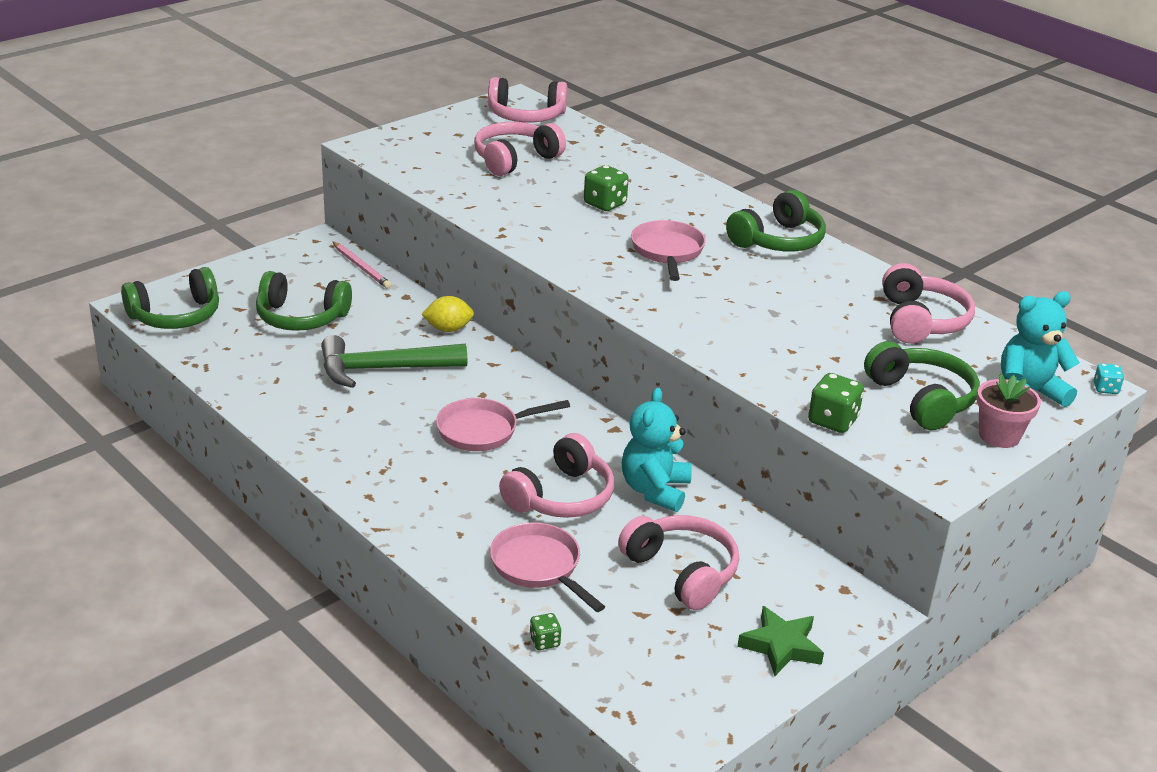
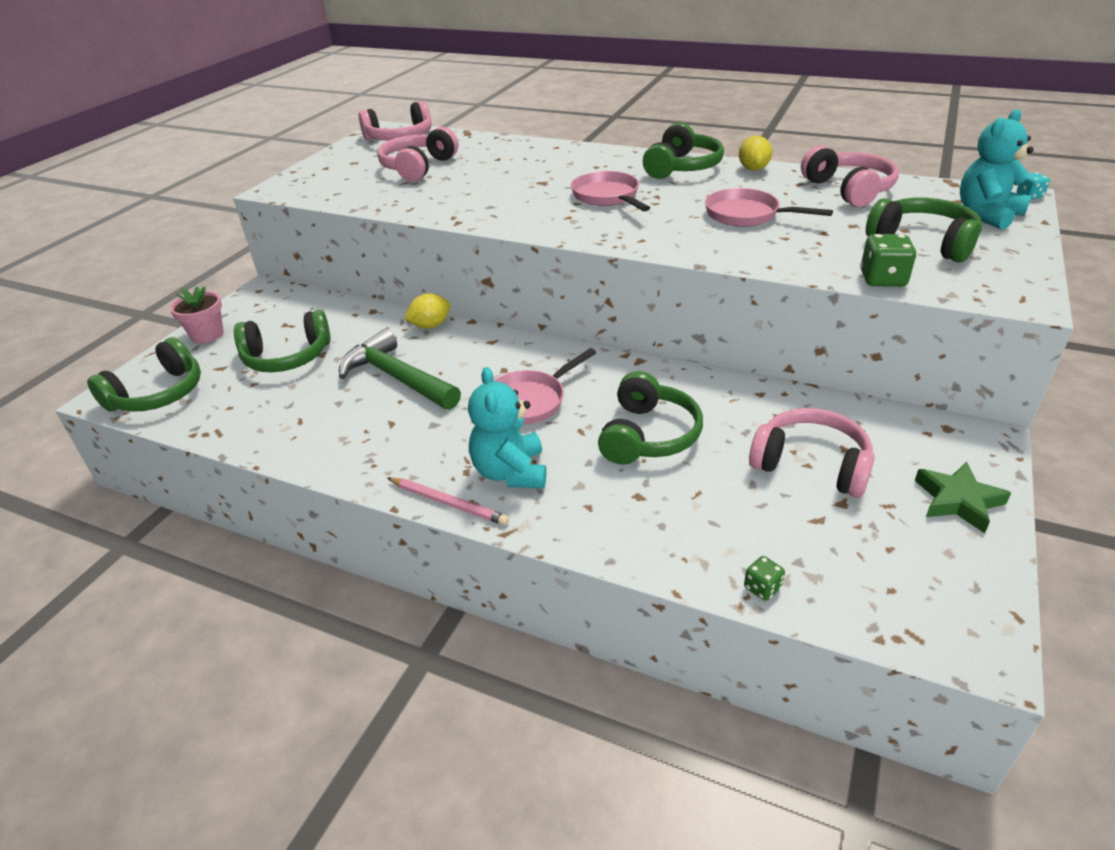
camera: 20 degrees left, 5 degrees up
green hammer [321,335,467,388] -> green hammer turned 75 degrees clockwise [339,329,461,410]
pink pencil [333,242,391,288] -> pink pencil moved to [387,477,509,525]
pink pan [490,522,605,612] -> pink pan moved to [705,188,833,227]
pink headphones [499,433,614,518] -> green headphones [598,371,703,465]
green dice [584,165,629,211] -> none
turquoise teddy bear [622,388,692,512] -> turquoise teddy bear moved to [468,367,546,488]
pink flower pot [977,374,1041,448] -> pink flower pot moved to [170,286,224,343]
none -> yellow lemon [739,136,772,171]

